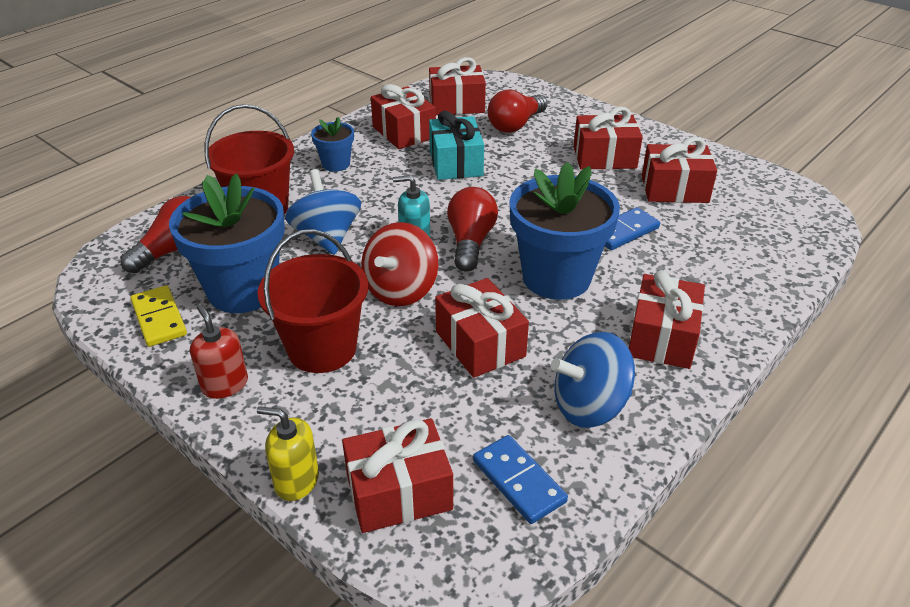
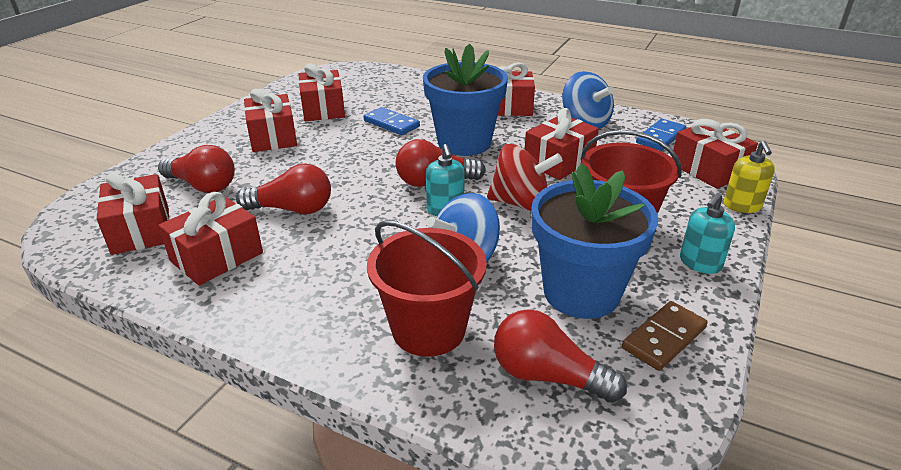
camera: 105 degrees left, 5 degrees down
yellow domino [131,285,187,347] -> brown domino [622,301,708,371]
red soap dispenser [190,304,248,399] -> turquoise soap dispenser [680,193,735,274]
blue flower pot [311,117,354,172] -> none
turquoise gift [429,111,484,180] -> red light bulb [236,164,331,214]

